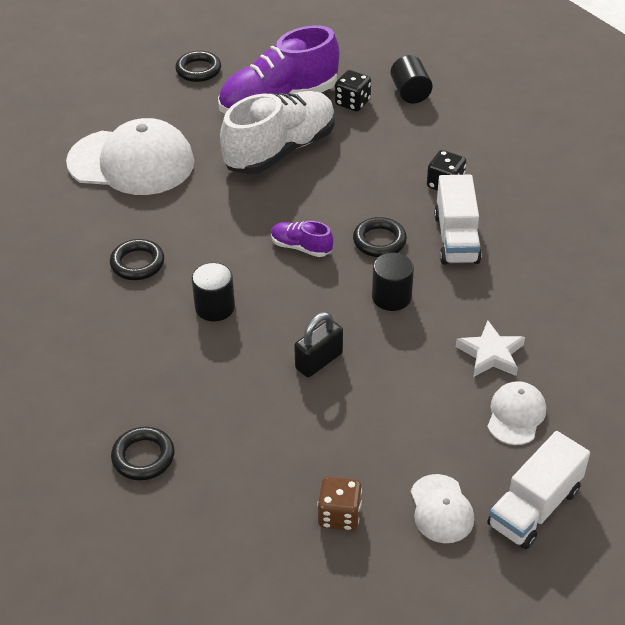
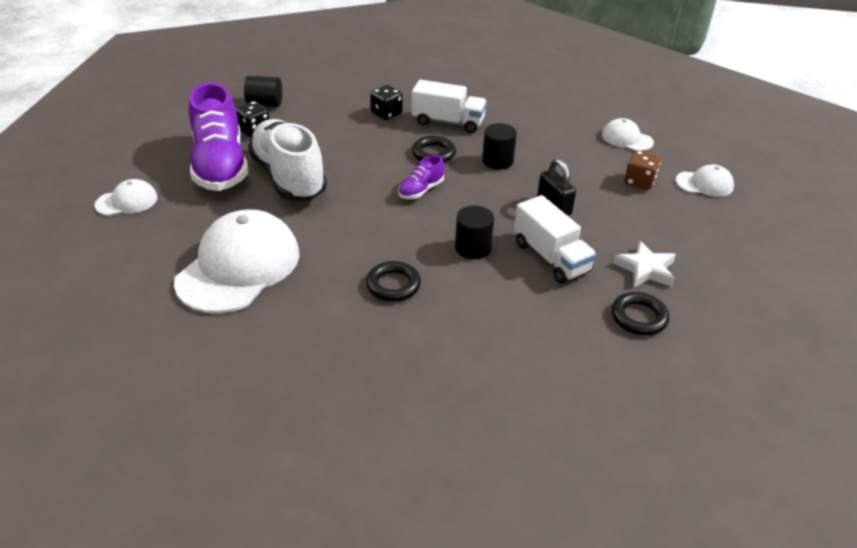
camera: 75 degrees left, 5 degrees down
black ring [175,51,221,82] -> white cap [95,179,158,216]
brown dice [317,476,362,531] -> brown dice moved to [624,150,661,190]
white star [456,320,525,377] -> white star moved to [613,241,676,287]
white truck [487,431,590,549] -> white truck moved to [514,195,597,284]

